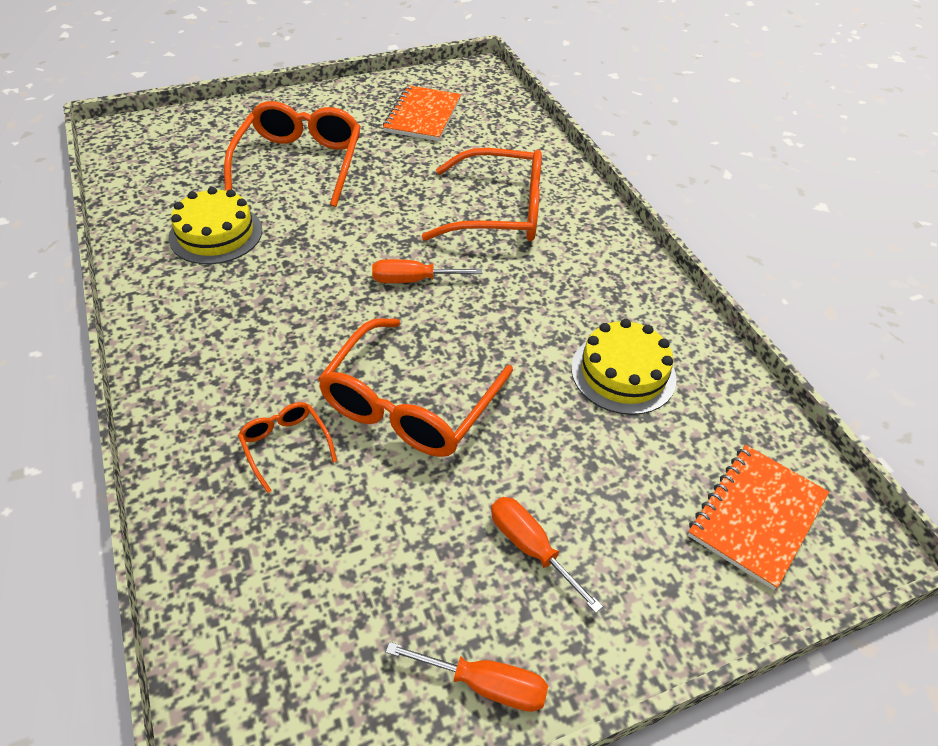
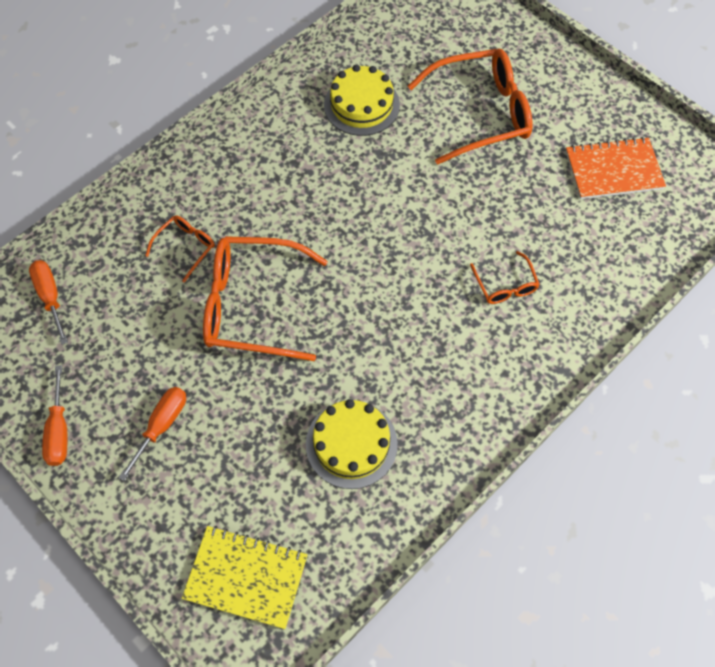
camera: 70 degrees right, 15 degrees up
orange screwdriver [372,259,482,283] -> orange screwdriver moved to [29,260,68,345]
orange glasses [422,148,542,241] -> orange glasses [470,251,540,304], size x0.47
orange notebook [688,445,829,590] -> yellow notebook [182,526,308,629]

